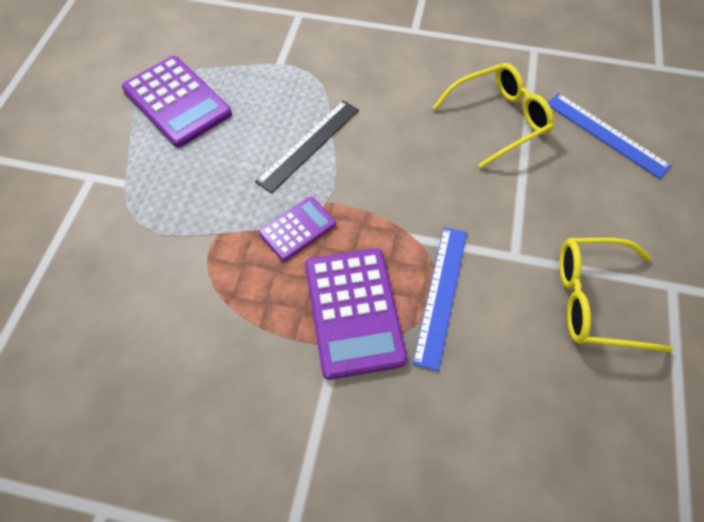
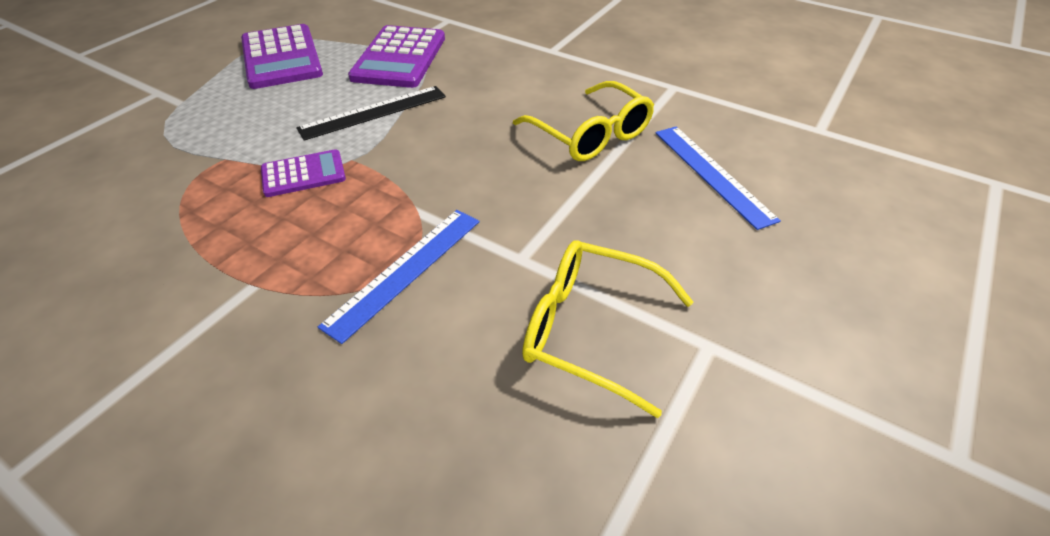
camera: 20 degrees right, 15 degrees down
purple calculator [305,248,407,380] -> purple calculator moved to [348,25,445,88]
yellow glasses [433,63,554,168] -> yellow glasses turned 60 degrees clockwise [513,81,654,161]

